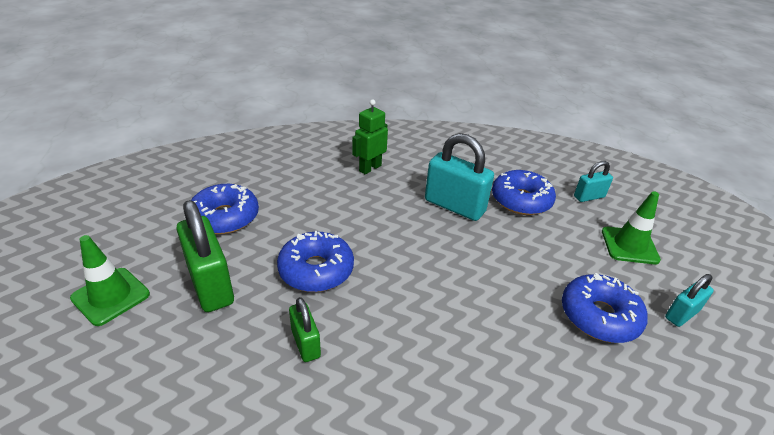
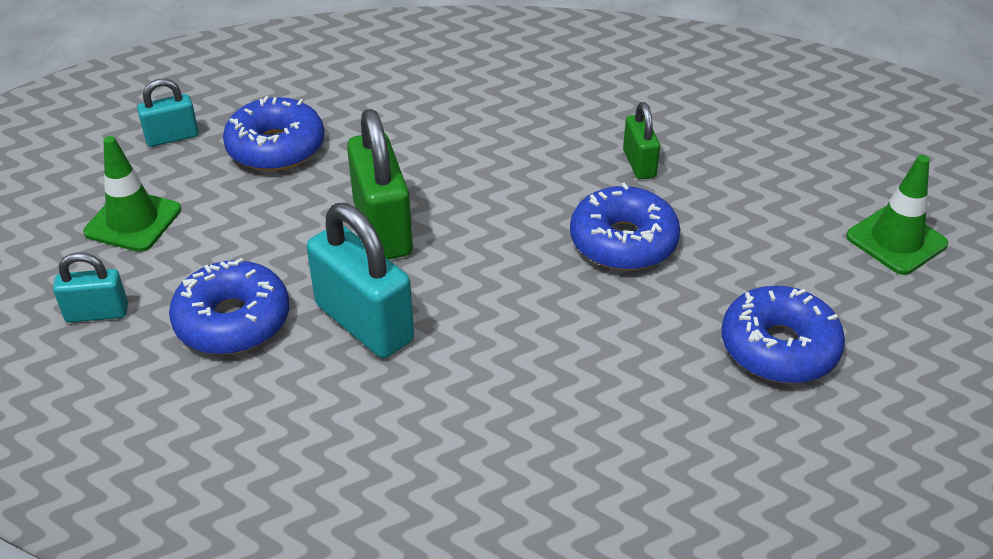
camera: 165 degrees left, 5 degrees up
green padlock [176,200,234,312] -> green padlock moved to [347,109,413,260]
green robot [352,99,388,175] -> none

